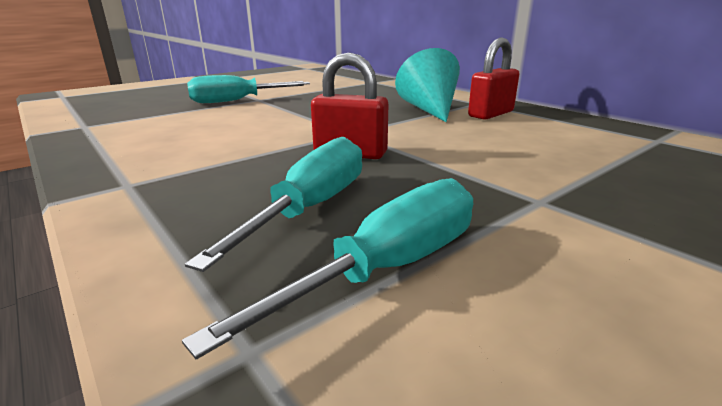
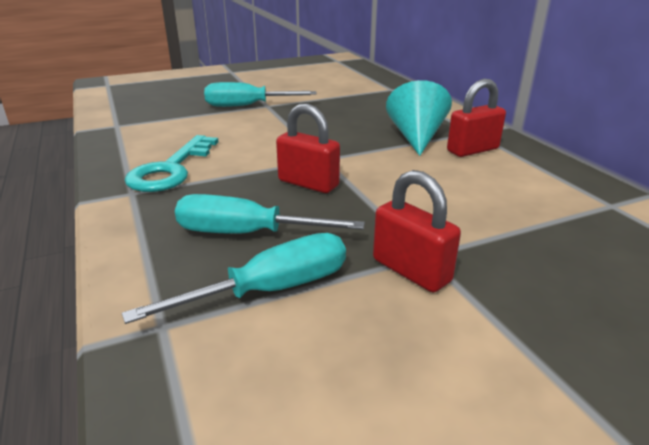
camera: 15 degrees right, 5 degrees up
turquoise screwdriver [185,137,362,272] -> turquoise screwdriver turned 120 degrees counterclockwise [175,194,365,234]
none -> turquoise key [125,135,219,192]
none -> red padlock [373,170,461,292]

